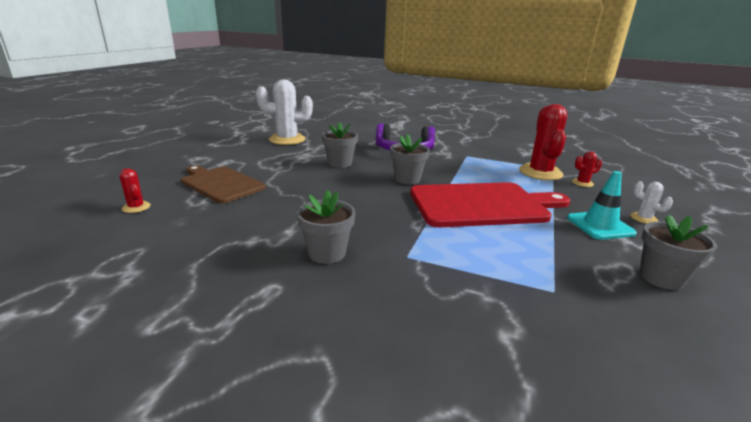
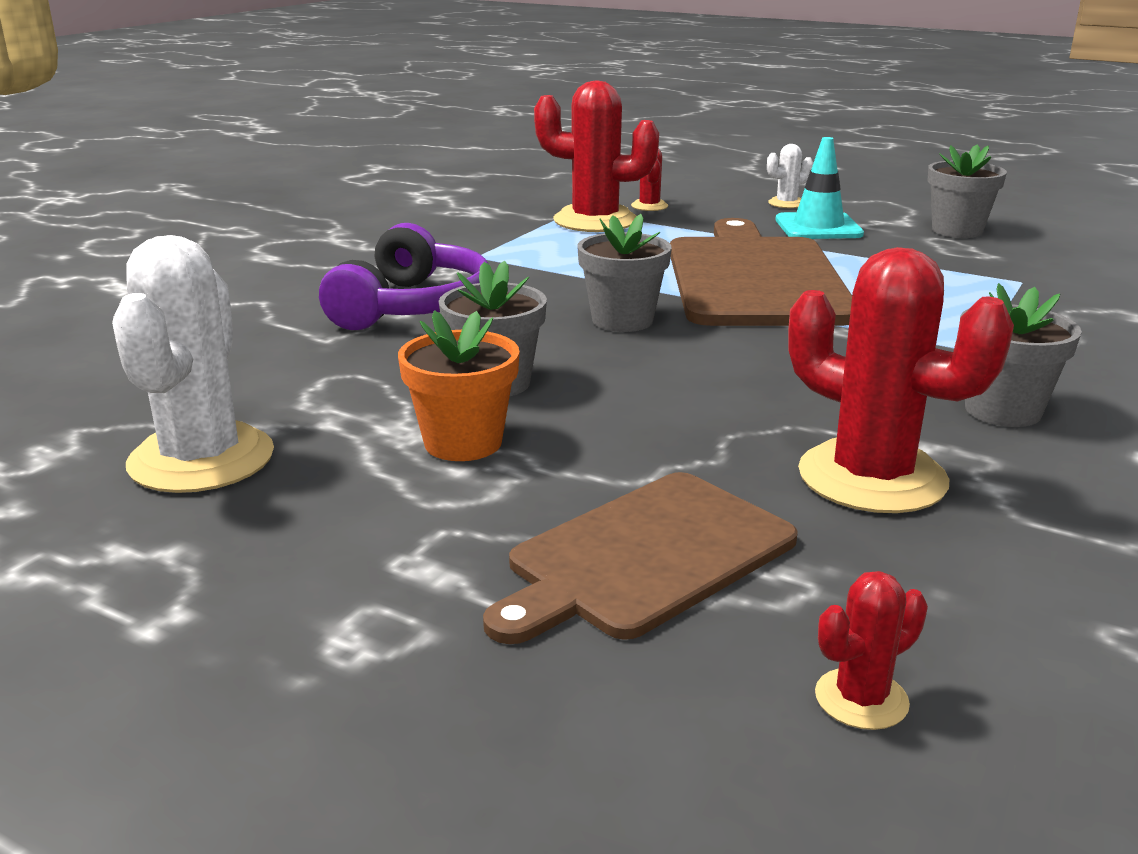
camera: 80 degrees left, 0 degrees up
red cutting board [410,182,570,227] -> brown cutting board [670,218,852,326]
none -> orange flower pot [398,310,520,461]
none -> red cactus [788,247,1014,513]

